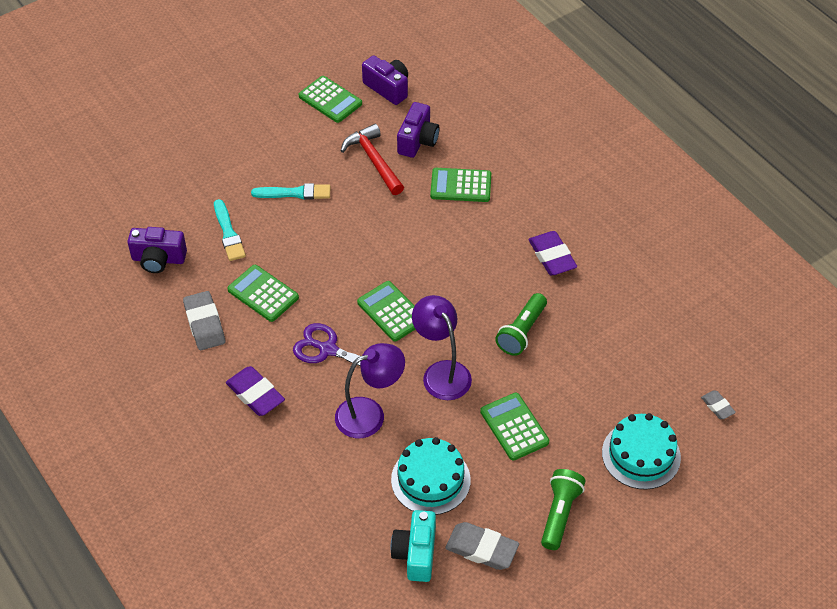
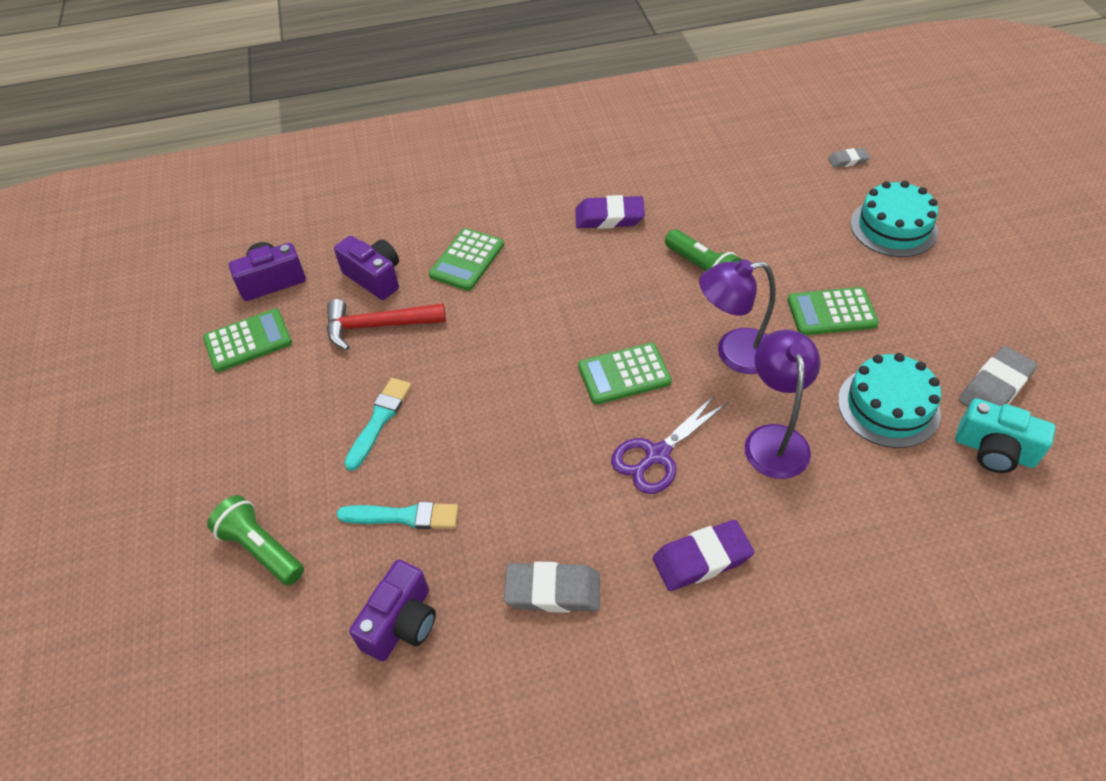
camera: 65 degrees left, 0 degrees up
green calculator [227,265,299,322] -> none
green flashlight [541,469,586,550] -> green flashlight moved to [207,495,304,586]

